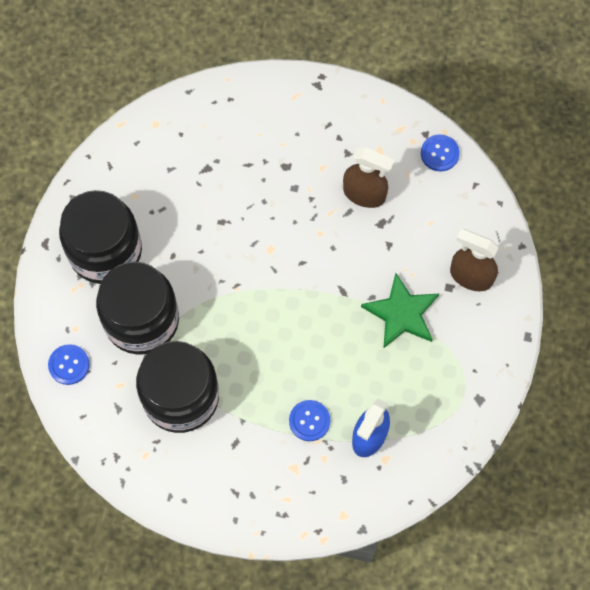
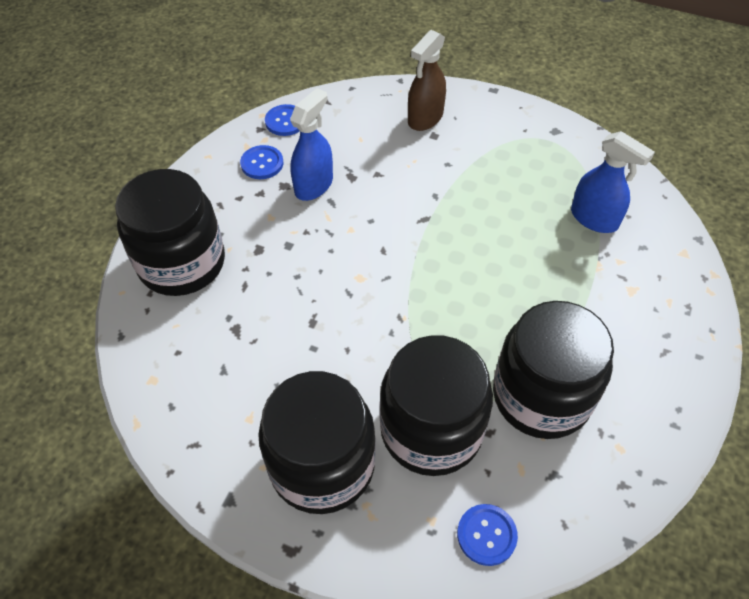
camera: 80 degrees left, 15 degrees down
blue button [289,400,330,441] -> blue button moved to [240,145,283,179]
brown spray bottle [343,147,395,208] -> blue spray bottle [290,88,333,201]
green star [361,273,439,349] -> none
none -> black jar [115,169,225,296]

